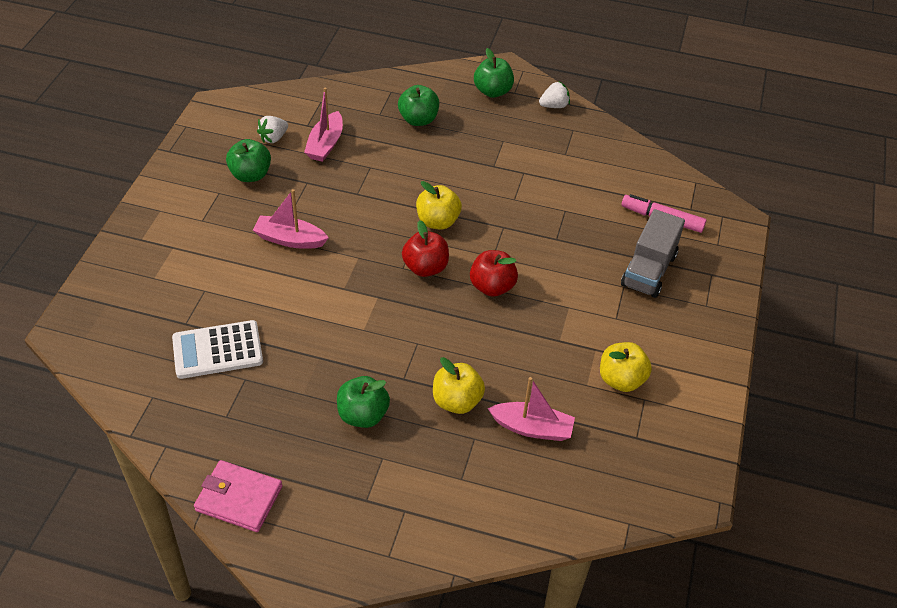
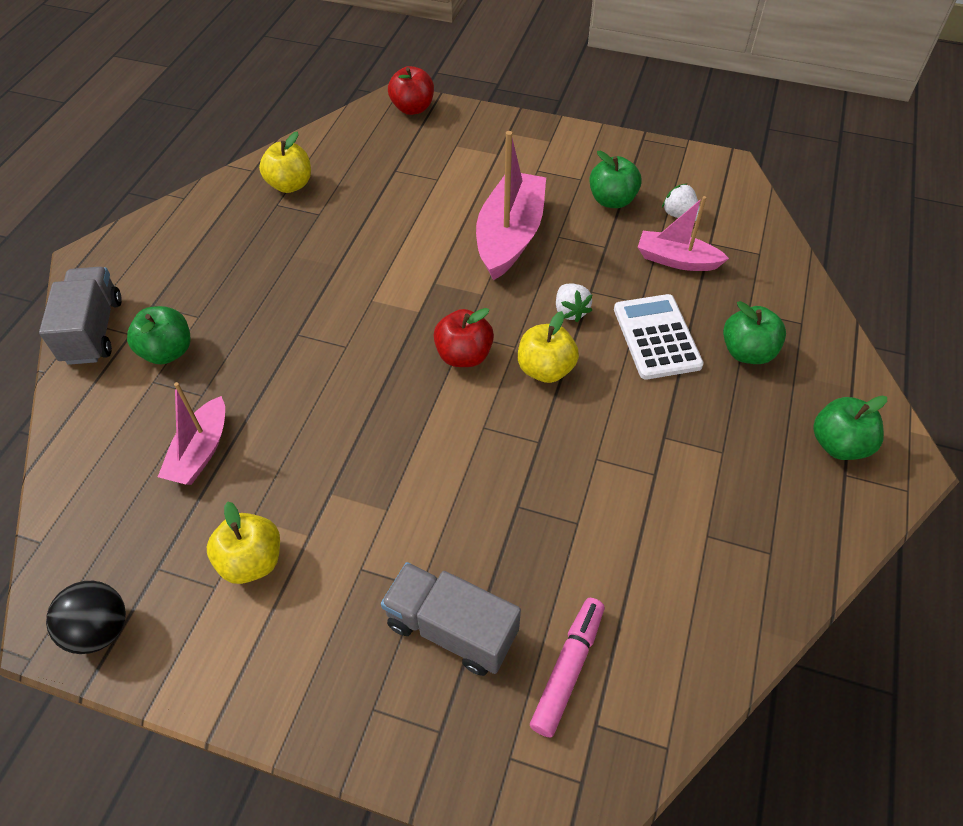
camera: 95 degrees right, 5 degrees up
white calculator [172,320,263,379] -> white calculator moved to [614,294,704,380]
pink wallet [194,460,283,532] -> none
pink boat [253,189,329,249] -> pink boat [476,131,546,280], size x1.65
green apple [337,376,390,428] -> green apple moved to [127,306,191,364]
yellow apple [433,357,485,414] -> yellow apple moved to [259,132,311,193]
red apple [470,250,518,297] -> red apple moved to [388,66,434,115]
white strawberry [539,82,570,108] -> white strawberry moved to [556,284,593,322]
none -> grey truck [39,267,122,365]
none -> black ball [46,581,126,654]

